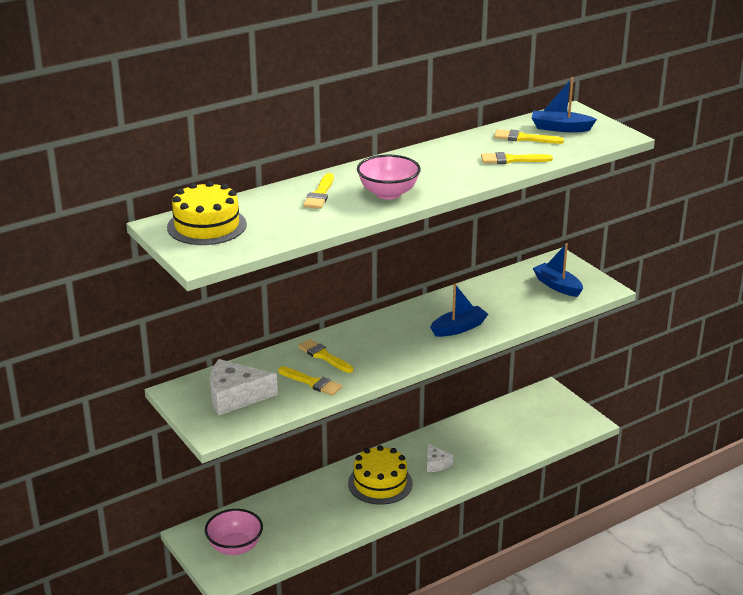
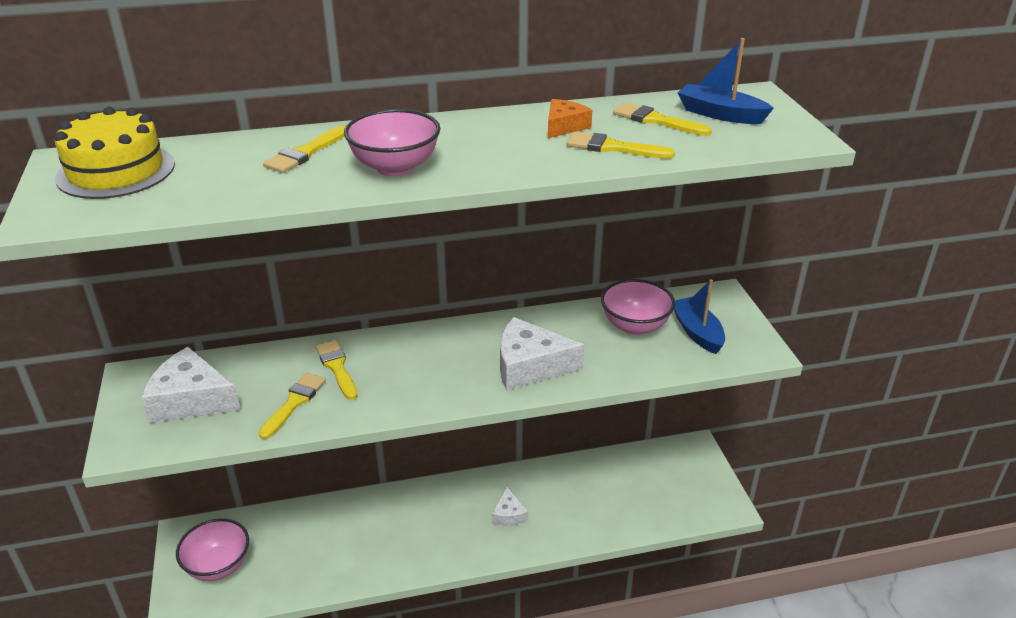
camera: 20 degrees right, 5 degrees up
yellow brush [278,366,342,396] -> yellow brush turned 120 degrees counterclockwise [259,373,326,439]
yellow cake [348,445,413,505] -> none
blue boat [430,283,488,337] -> white cheese [500,317,584,390]
none -> orange cheese [548,99,592,138]
none -> pink bowl [601,279,675,335]

